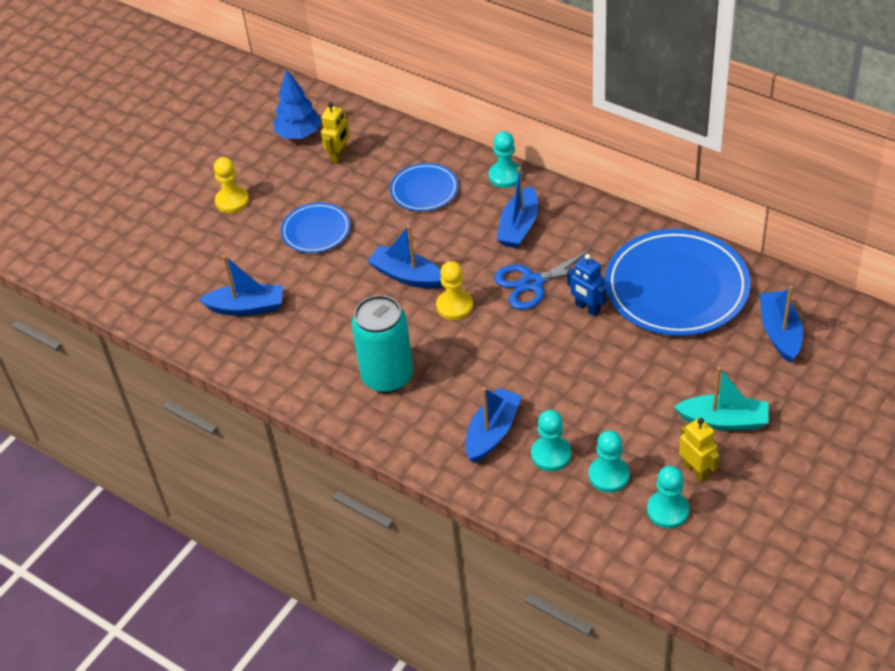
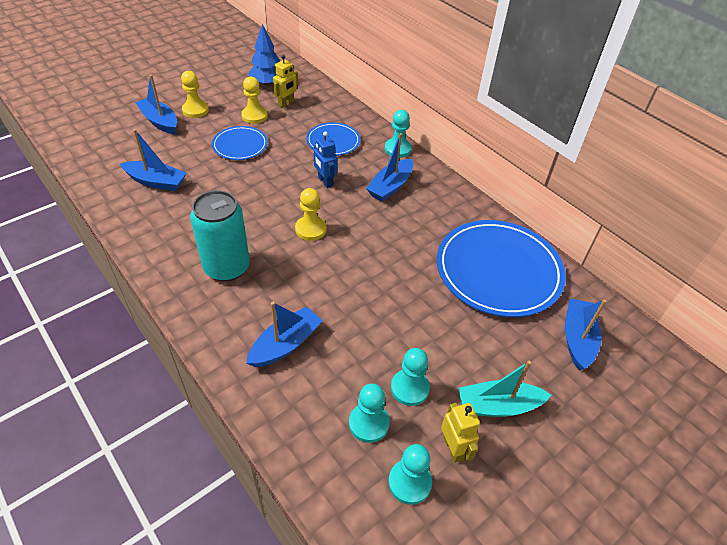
camera: 10 degrees right, 0 degrees up
blue boat [368,225,442,289] -> blue boat moved to [135,75,177,134]
blue scissors [494,248,606,310] -> none
turquoise pawn [531,410,571,471] -> turquoise pawn moved to [391,348,430,406]
blue robot [567,254,606,316] -> blue robot moved to [314,131,337,188]
turquoise boat [674,367,769,430] -> turquoise boat turned 150 degrees clockwise [458,361,551,417]
none -> yellow pawn [241,77,268,124]

